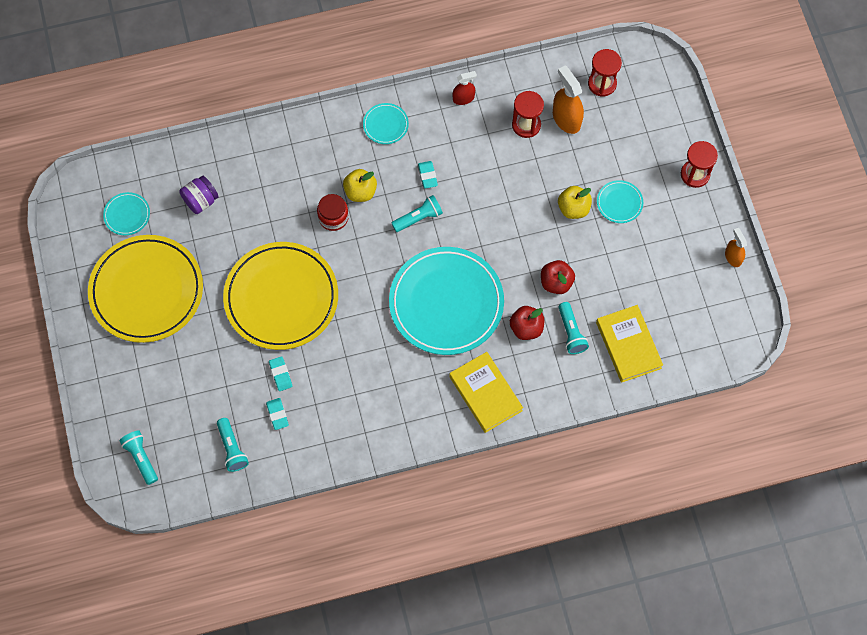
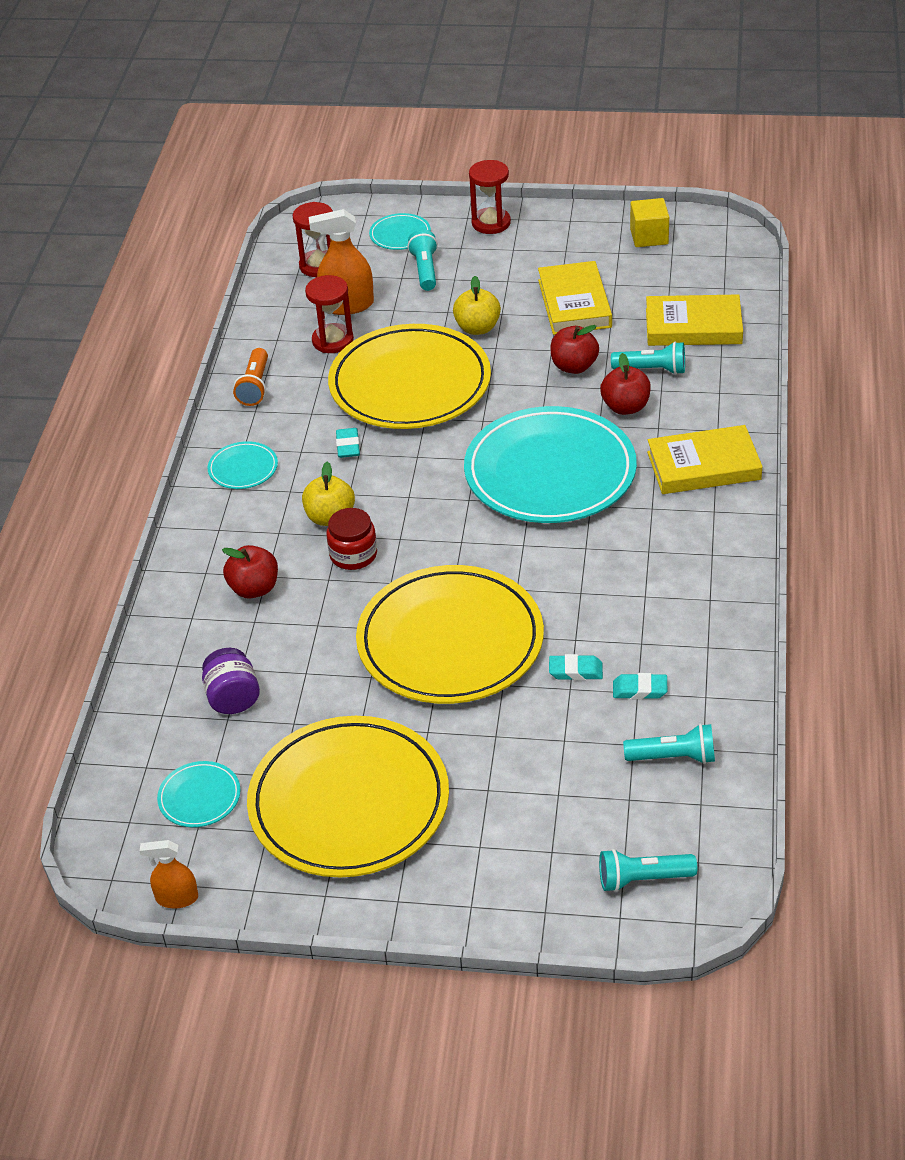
camera: 65 degrees left, 25 degrees down
turquoise flashlight [392,195,443,232] -> turquoise flashlight moved to [407,230,438,291]
turquoise eraser [418,161,438,189] -> turquoise eraser turned 75 degrees clockwise [336,428,360,458]
red spray bottle [453,71,477,105] -> orange flashlight [233,348,268,406]
turquoise plate [597,180,643,223] -> turquoise plate moved to [369,213,431,250]
orange spray bottle [725,228,747,267] -> orange spray bottle moved to [140,840,198,908]
none -> red apple [222,545,278,599]
none -> yellow plate [328,324,491,429]
none -> yellow book [538,261,612,335]
none -> yellow cube [630,198,669,247]

